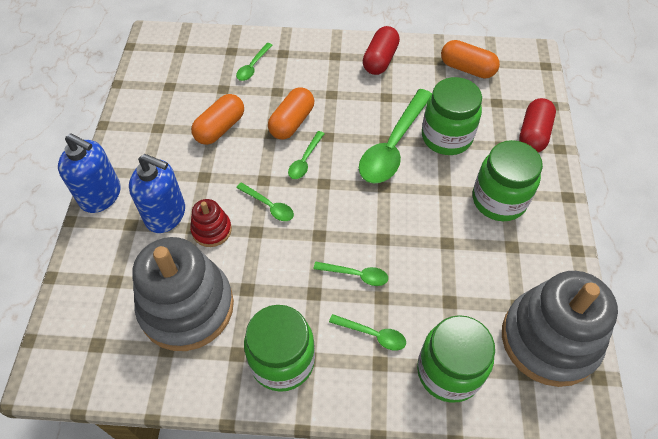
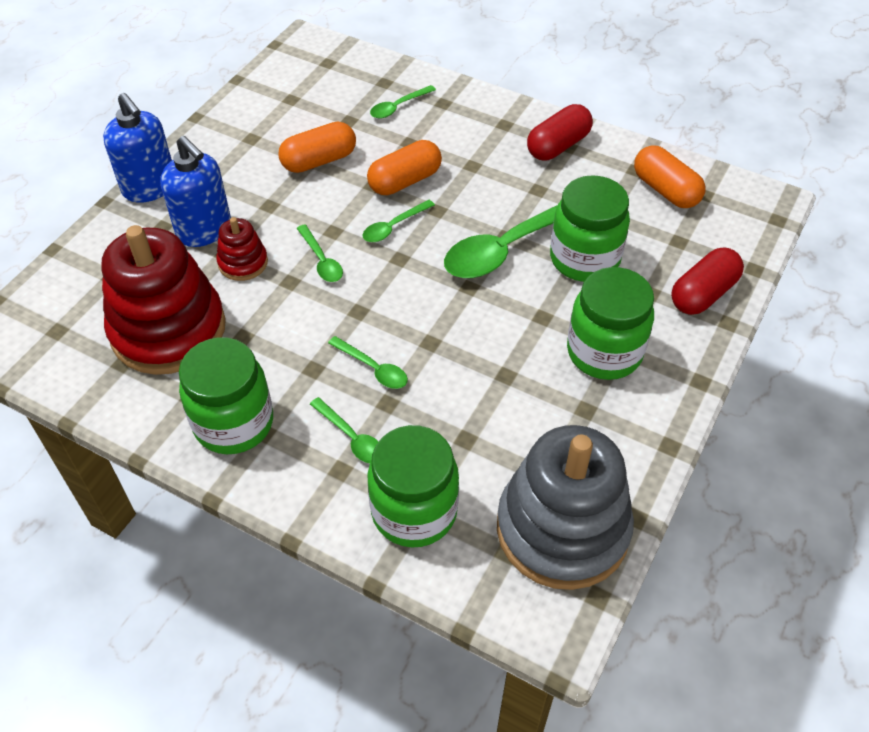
camera: 25 degrees right, 5 degrees down
grey stacking toy [132,237,234,351] -> red stacking toy [101,225,226,375]

